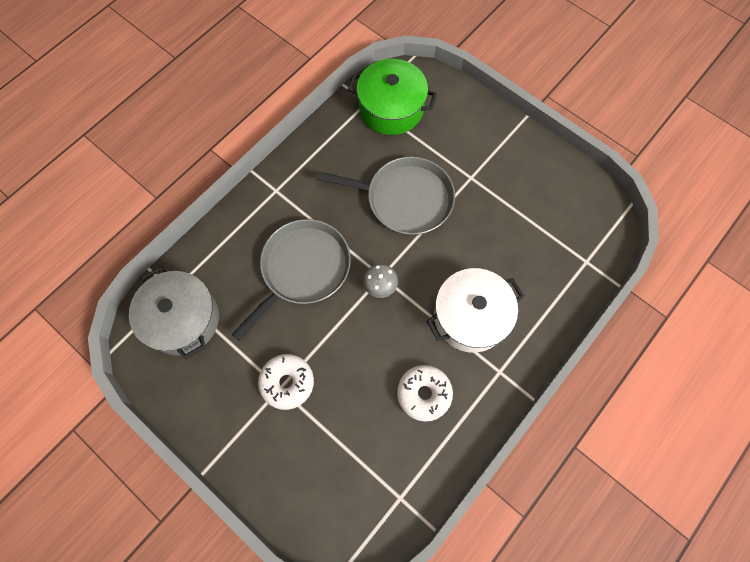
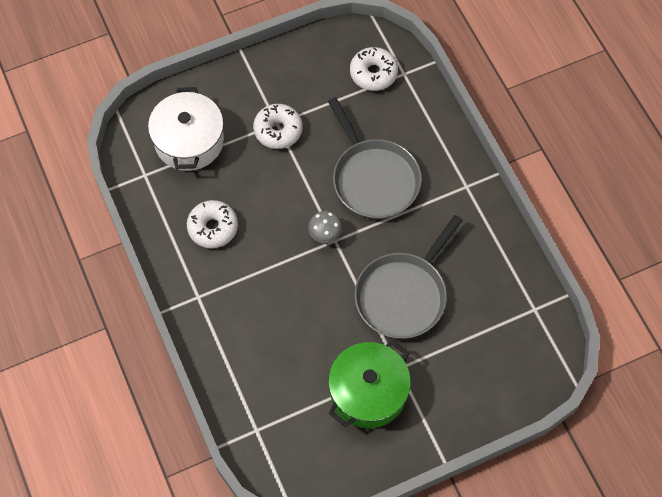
camera: 115 degrees right, 5 degrees down
grey pot [129,266,219,360] -> white donut [350,47,398,91]
green pot [348,59,437,135] -> green pot moved to [328,340,411,428]
white pot [426,268,524,353] -> white pot moved to [148,87,224,171]

